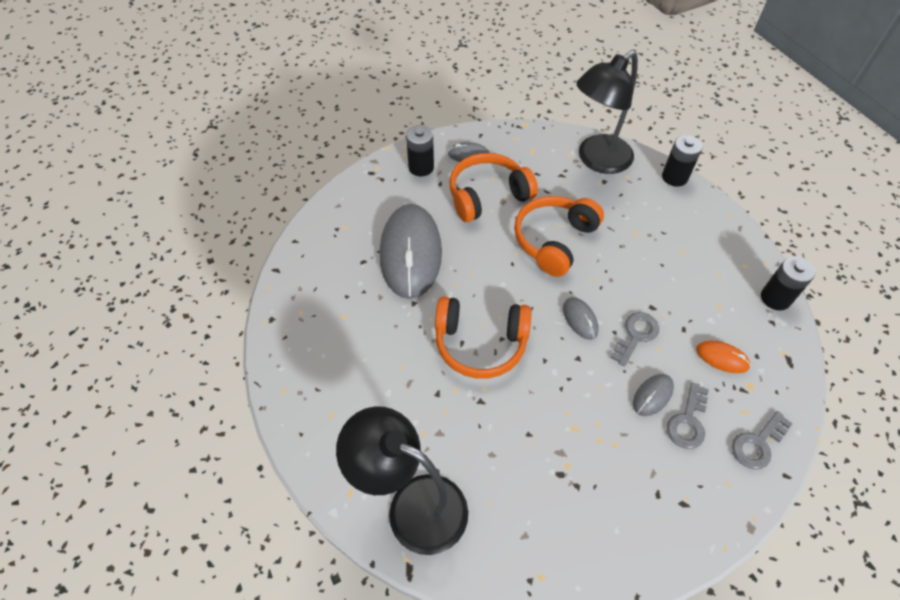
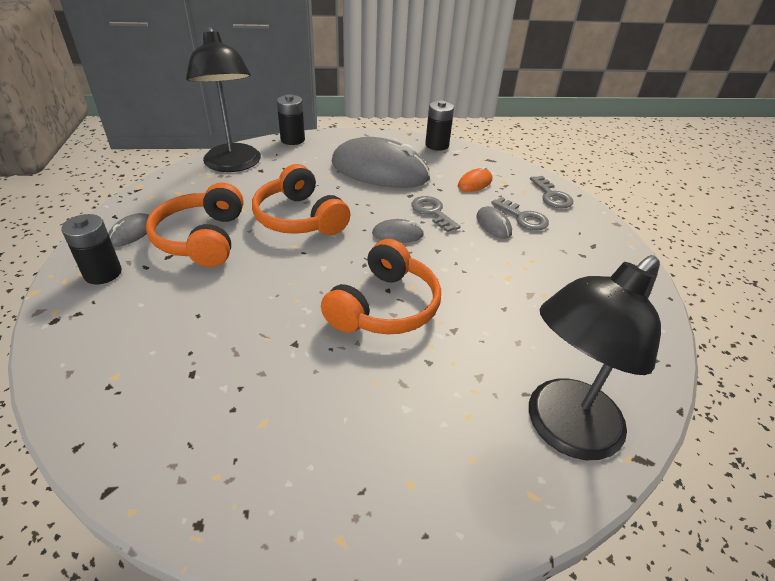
camera: 70 degrees left, 15 degrees down
grey mouse [380,204,442,299] -> grey mouse moved to [331,137,430,188]

